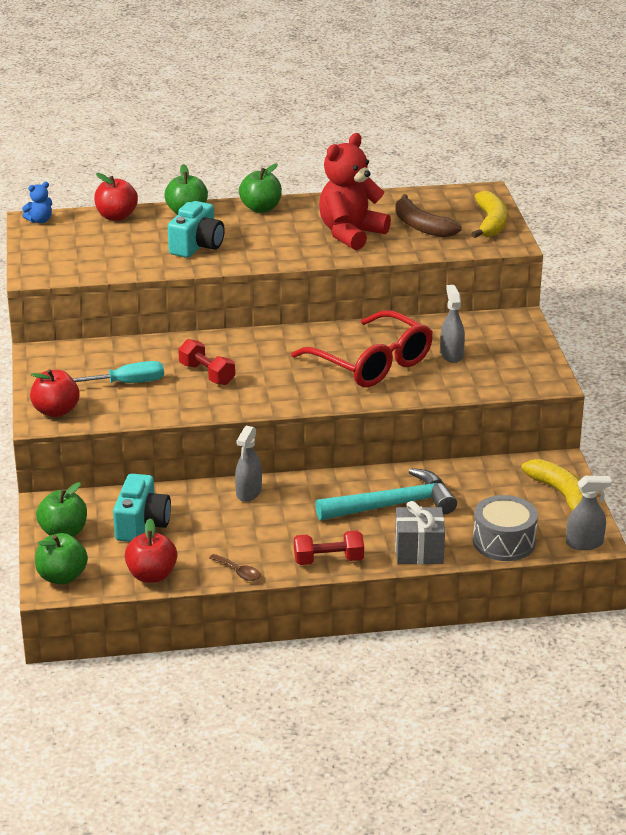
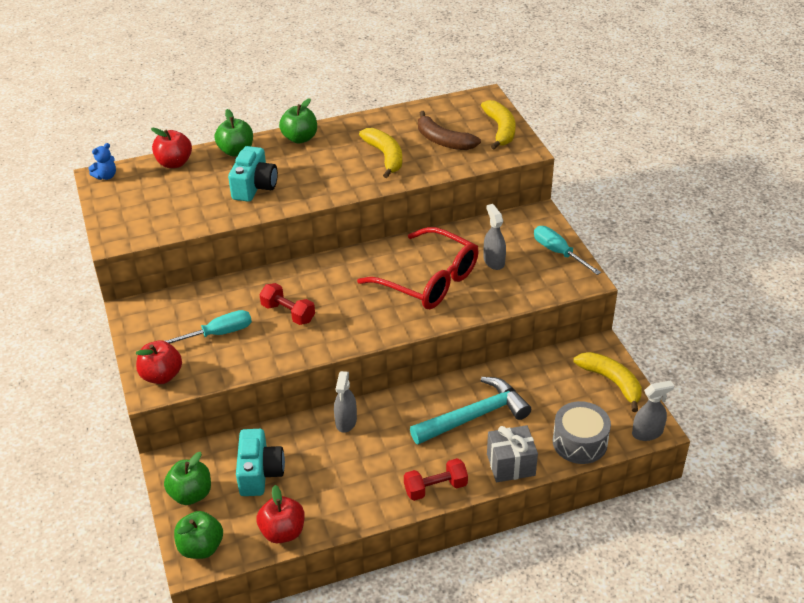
camera: 10 degrees left, 10 degrees up
brown spoon [209,554,260,581] -> none
red teddy bear [319,133,391,250] -> yellow banana [359,128,402,178]
none -> turquoise screwdriver [534,226,601,275]

